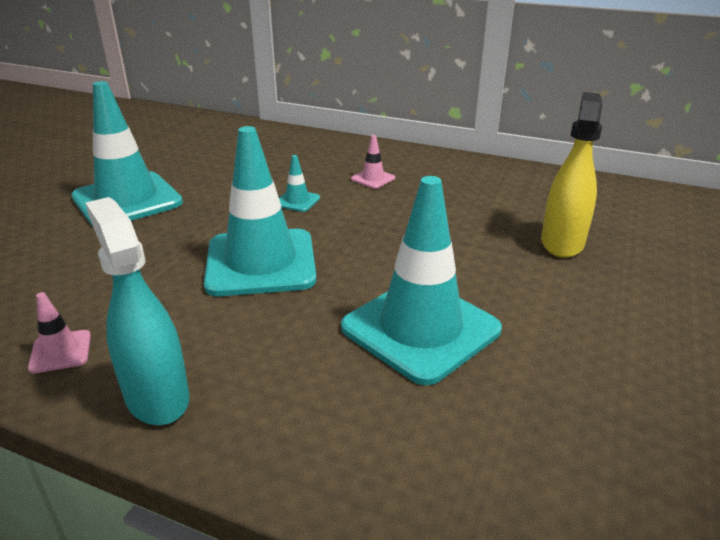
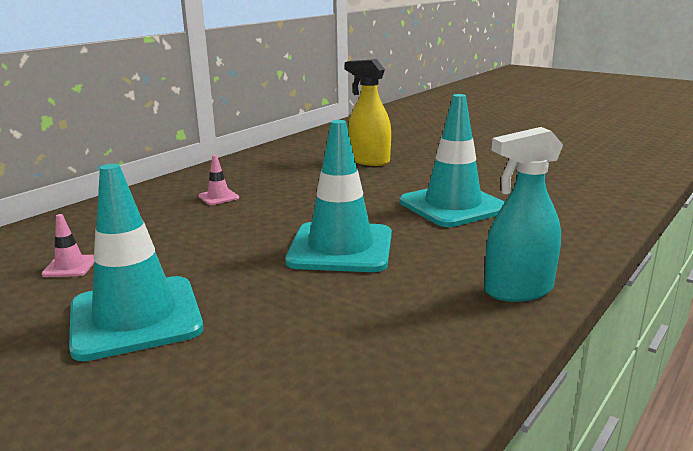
camera: 75 degrees left, 10 degrees down
pink traffic cone [28,292,91,374] -> pink traffic cone moved to [42,214,94,277]
turquoise traffic cone [279,155,320,212] -> none

